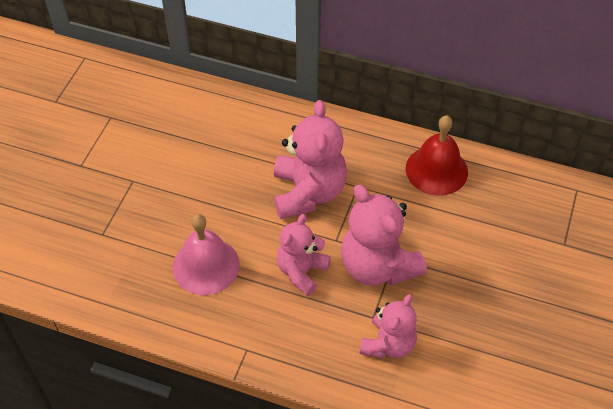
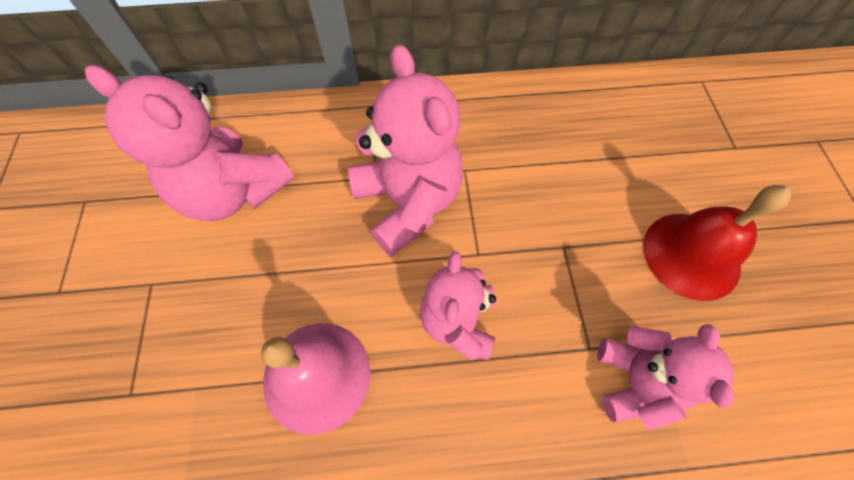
camera: 25 degrees left, 10 degrees up
pink teddy bear [341,185,427,286] -> pink teddy bear moved to [85,65,294,221]
red bell [406,116,468,196] -> red bell moved to [643,185,791,301]

